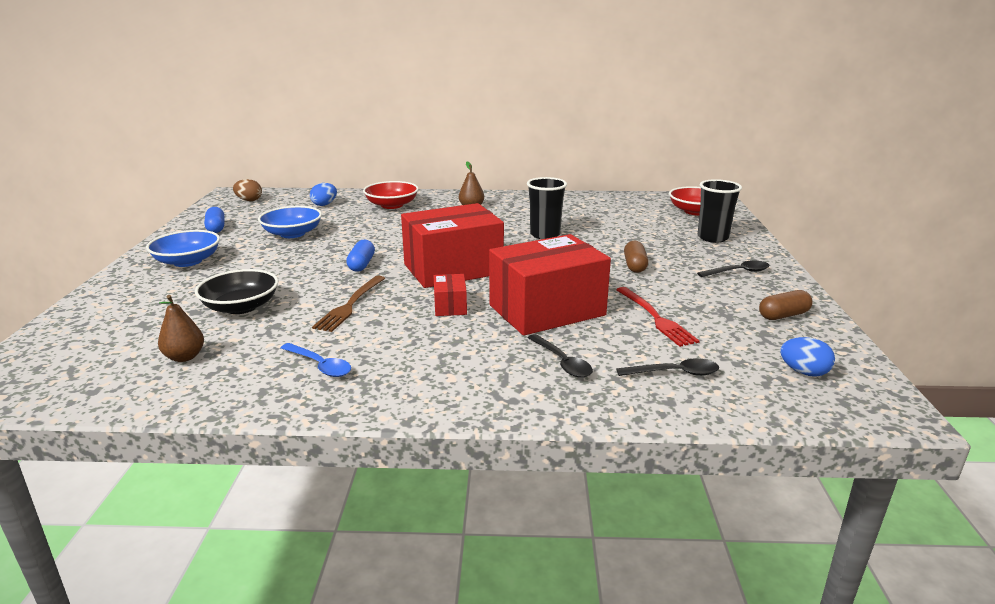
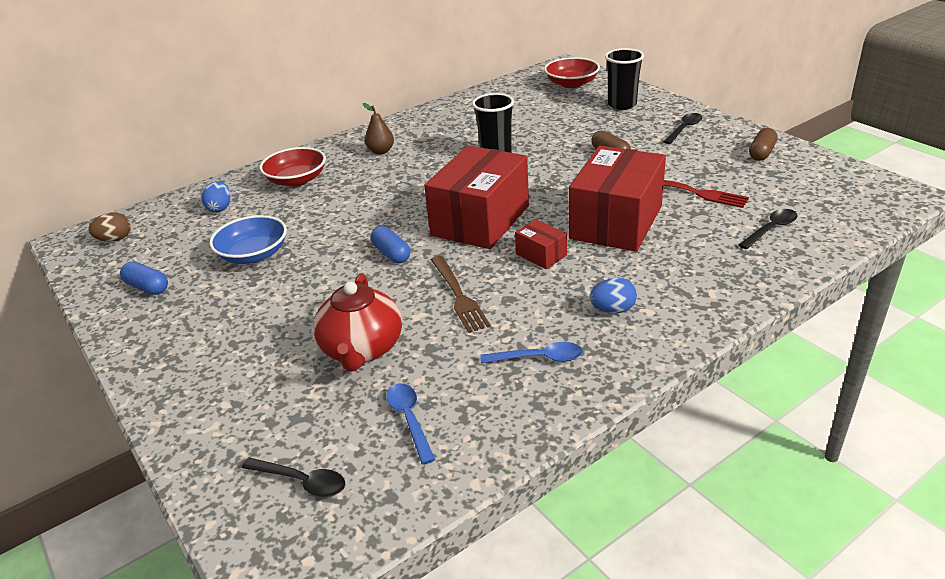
camera: 35 degrees left, 10 degrees up
blue bowl [146,230,220,267] -> none
brown pear [158,295,204,362] -> blue spoon [386,383,435,464]
black bowl [195,269,278,314] -> red teapot [313,273,402,372]
black spoon [528,334,593,378] -> black spoon moved to [241,458,345,497]
blue egg [780,337,835,377] -> blue egg moved to [589,278,637,313]

